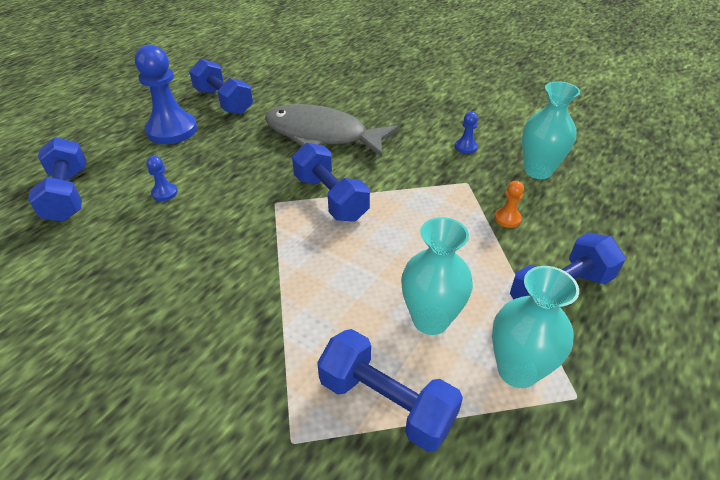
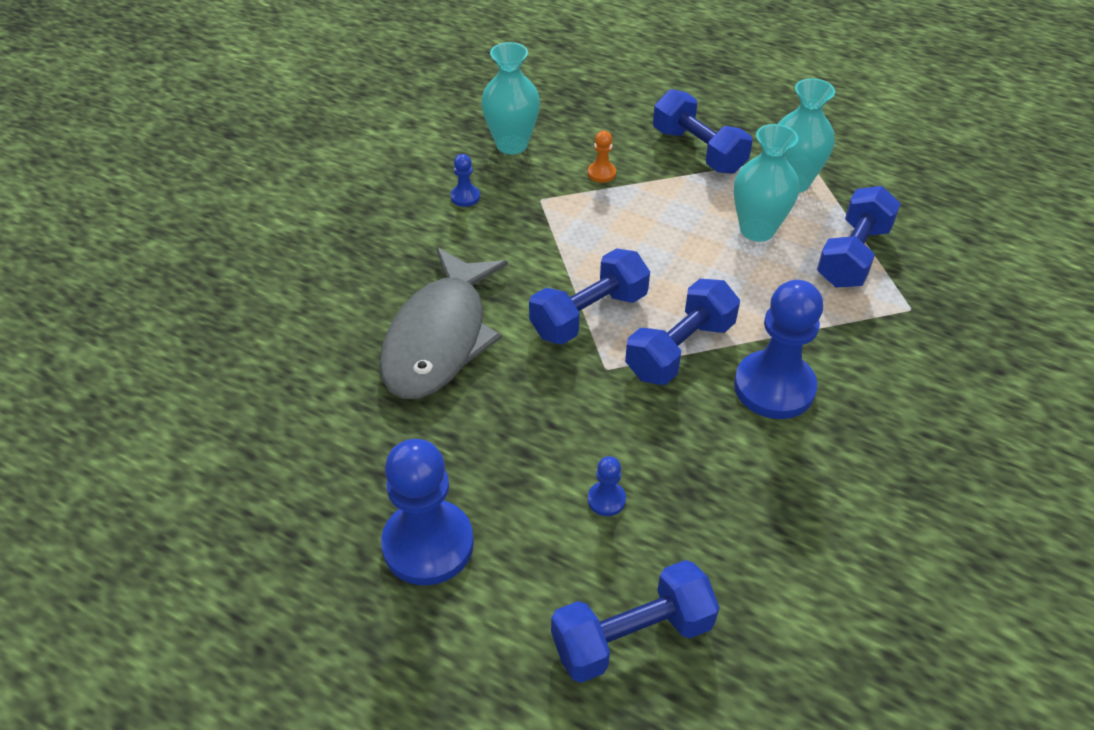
camera: 95 degrees left, 5 degrees up
blue dumbbell [189,59,253,115] -> blue dumbbell moved to [625,279,740,385]
none -> blue pawn [734,280,823,419]

